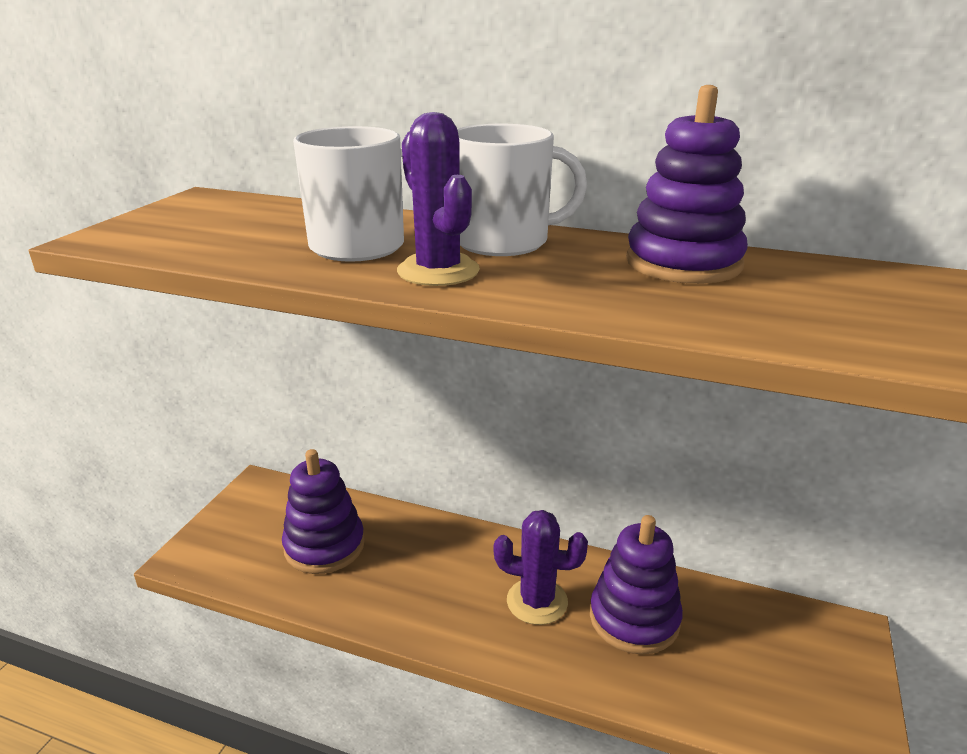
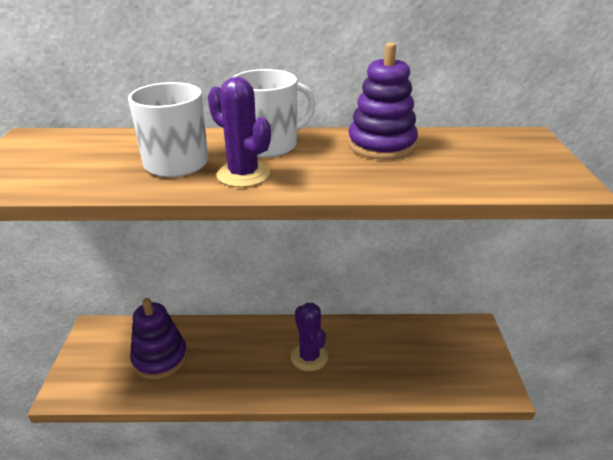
camera: 20 degrees left, 5 degrees up
purple cactus [494,510,588,625] -> purple cactus turned 75 degrees clockwise [291,303,328,371]
purple stacking toy [590,515,683,654] -> none

